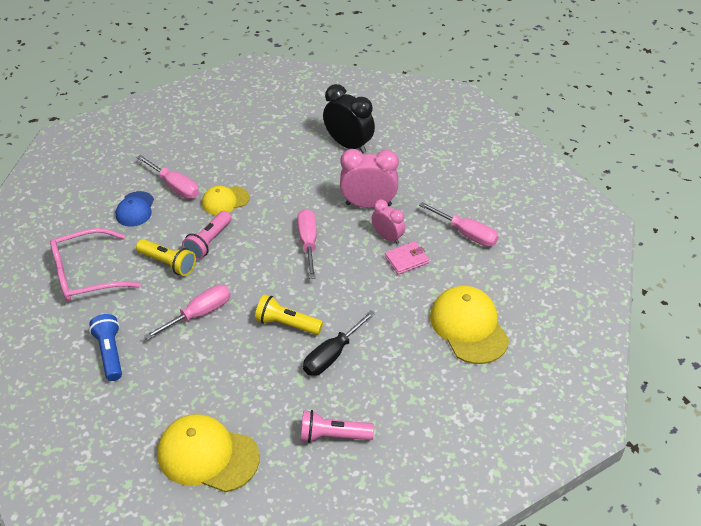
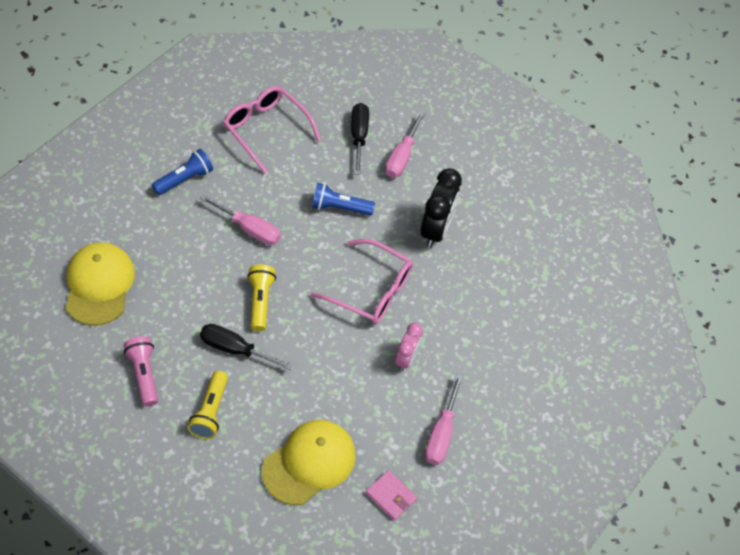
camera: 65 degrees right, 10 degrees up
blue cap [115,191,154,227] -> black screwdriver [351,103,369,175]
yellow flashlight [136,239,196,276] -> yellow flashlight moved to [187,371,228,439]
pink flashlight [182,211,232,260] -> blue flashlight [312,183,375,216]
yellow cap [202,186,250,215] -> none
pink screwdriver [298,209,317,279] -> pink glasses [311,239,413,324]
black clock [323,84,375,154] -> black clock moved to [421,168,462,248]
pink clock [340,149,399,208] -> none
pink wallet [385,241,429,275] -> pink wallet moved to [366,470,417,521]

